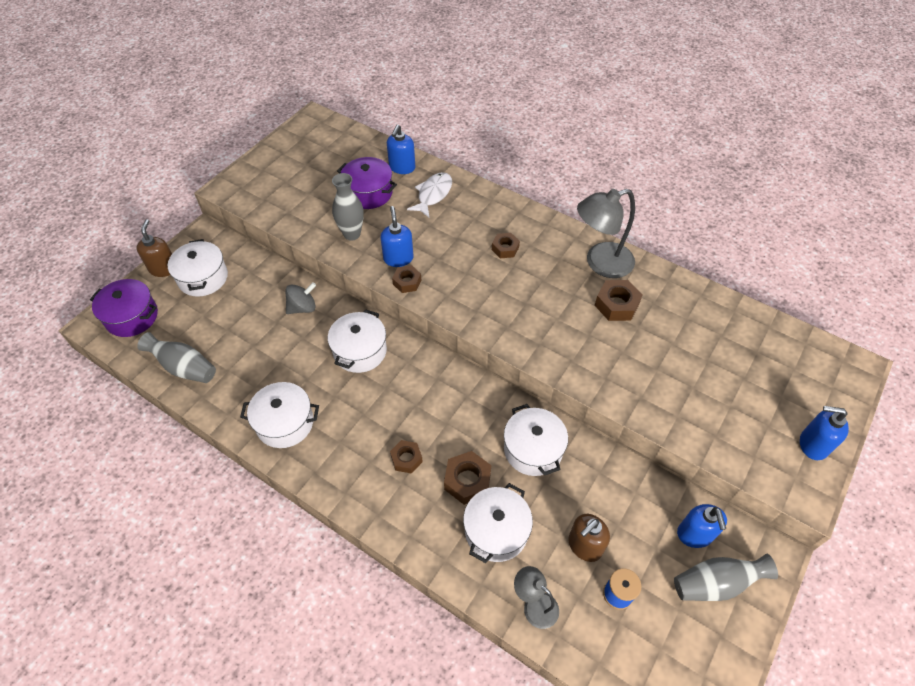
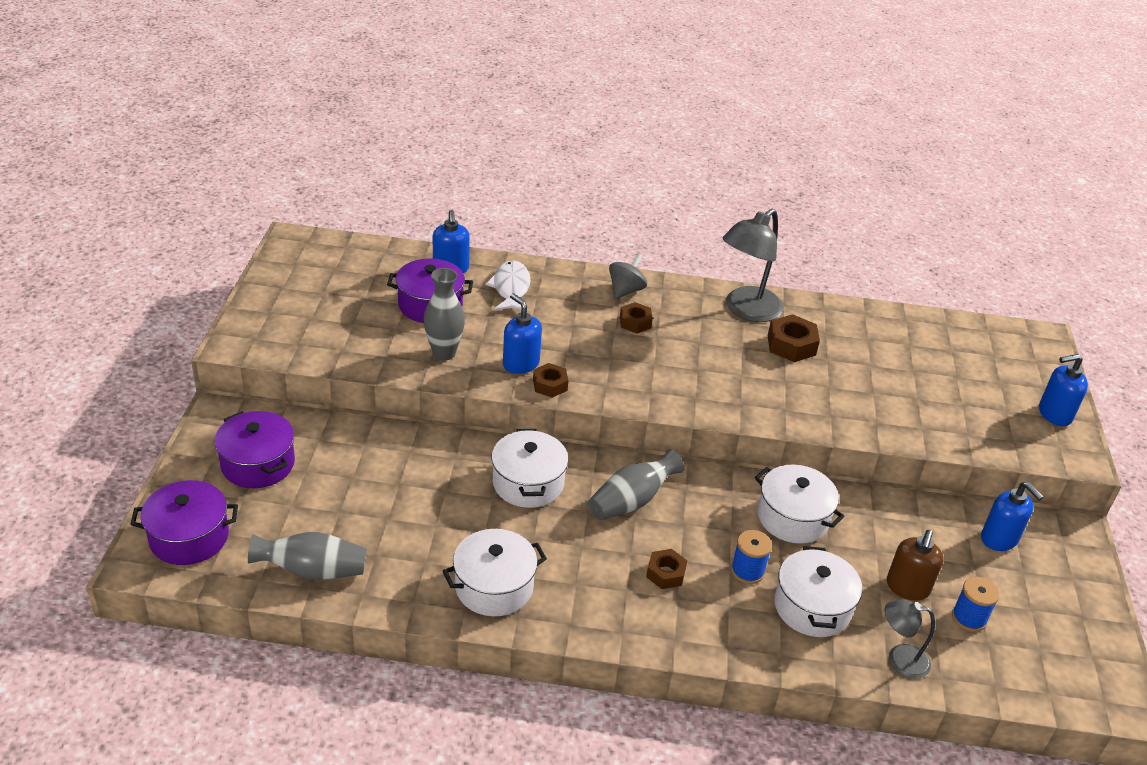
camera: 30 degrees left, 15 degrees down
brown soap dispenser [136,219,172,277] -> none
white pot [167,239,228,297] -> purple pot [214,411,295,488]
grey spinning top [285,282,316,314] -> grey spinning top moved to [609,253,647,299]
brown nut [444,451,492,505] -> blue spool [731,530,772,584]
grey vase [674,554,778,601] -> grey vase moved to [589,449,684,520]

